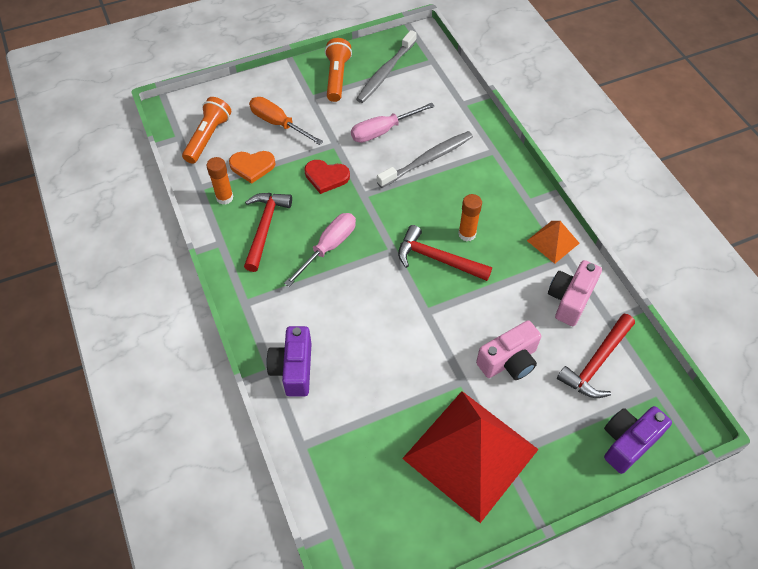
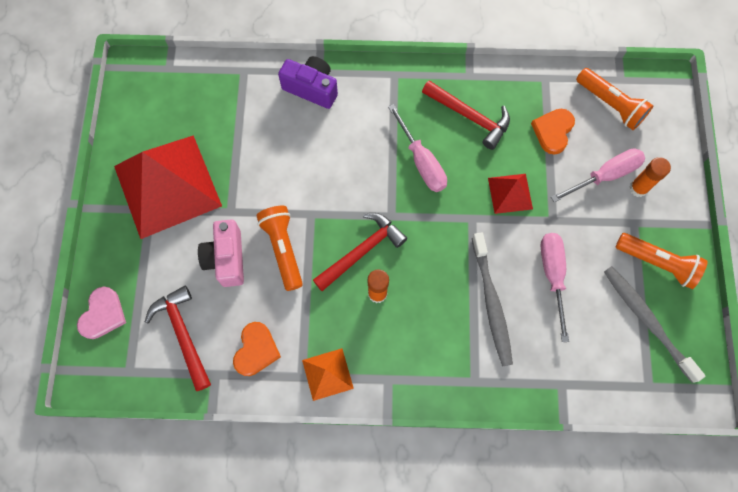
camera: 115 degrees right, 15 degrees up
orange glue stick [206,157,234,205] -> orange glue stick moved to [629,157,671,197]
orange screwdriver [249,97,323,145] -> pink screwdriver [551,148,645,203]
red heart [304,160,350,194] -> red pyramid [488,174,533,214]
pink camera [548,260,602,326] -> orange heart [233,322,281,376]
purple camera [604,406,672,474] -> pink heart [77,286,126,339]
none -> orange flashlight [256,206,303,291]

